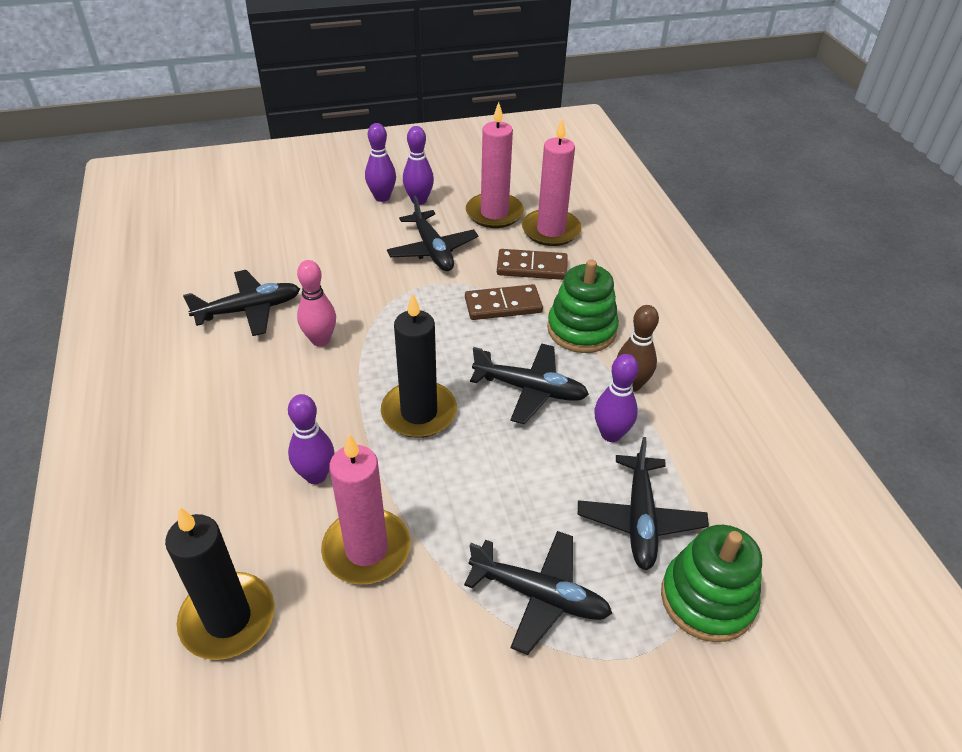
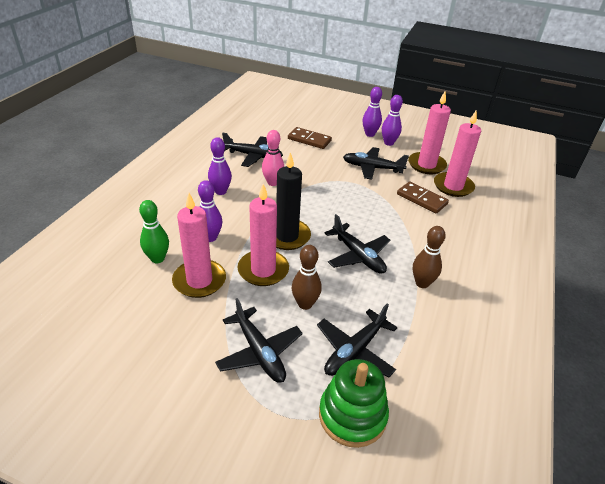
camera: 35 degrees right, 5 degrees down
black candle [165,507,275,660] -> none
black plane [387,196,479,271] -> black plane turned 90 degrees clockwise [343,147,409,180]
brown domino [465,284,543,320] -> brown domino moved to [288,127,332,149]
green stacking toy [547,259,619,353] -> none
purple bowling pin [594,354,639,442] -> purple bowling pin moved to [208,137,232,195]
none -> green bowling pin [139,200,169,263]
none -> pink candle [237,184,289,286]
none -> brown bowling pin [291,245,322,310]

